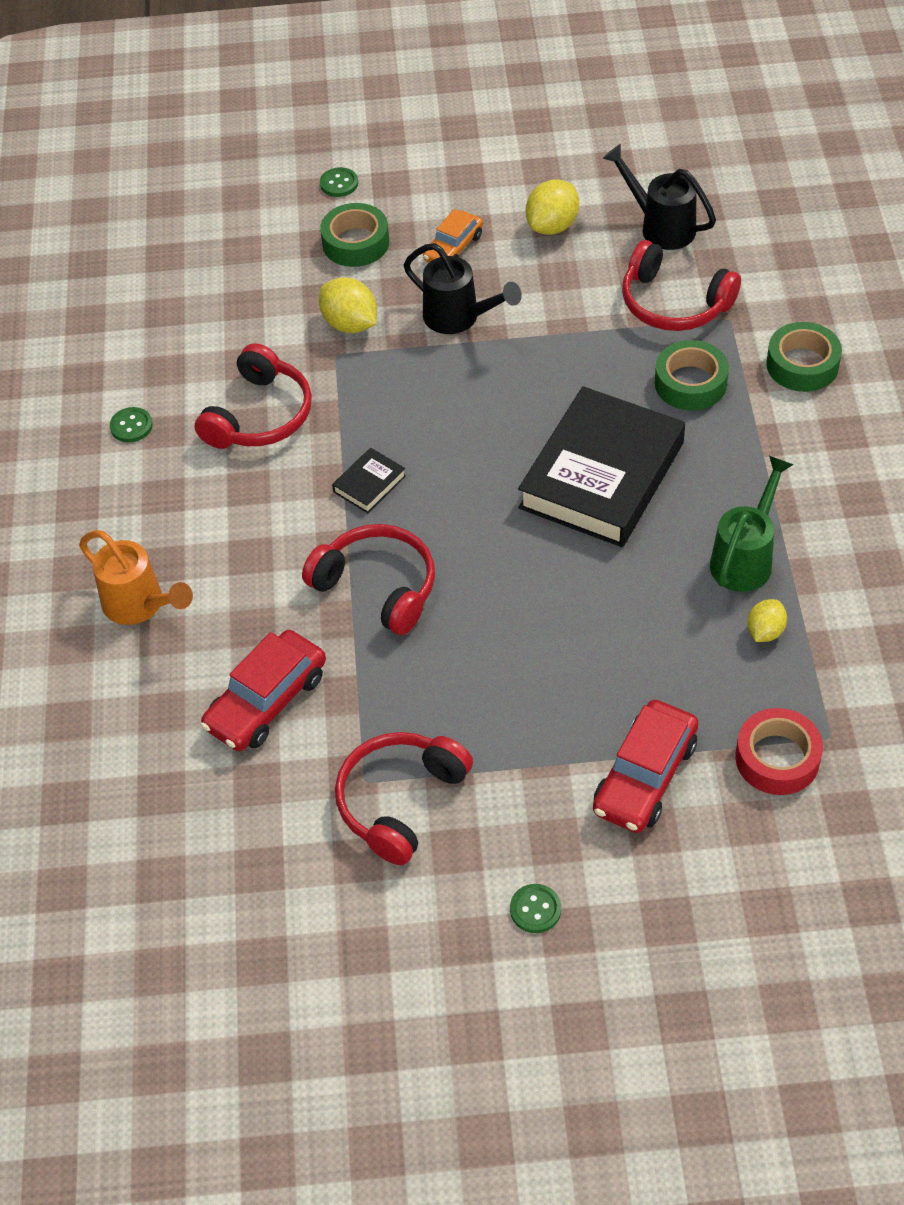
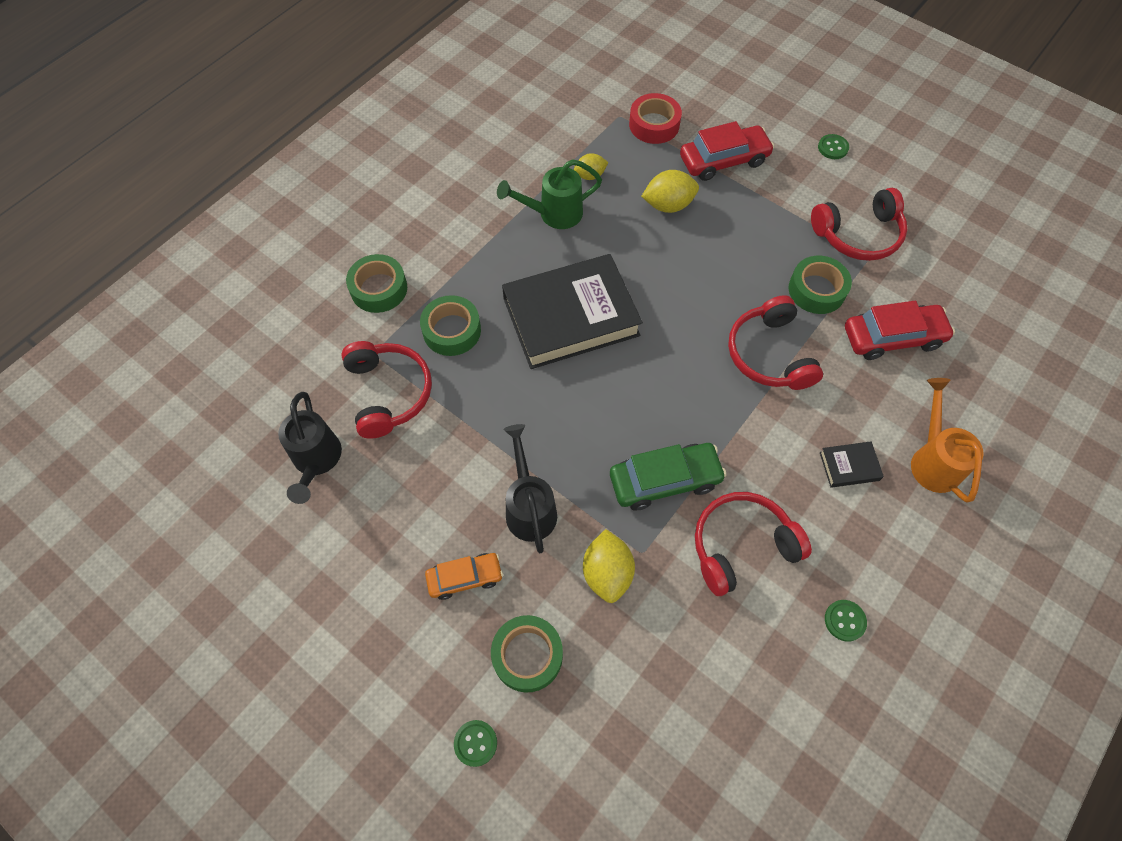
camera: 140 degrees left, 10 degrees up
black book [332,448,406,513] -> black book moved to [820,441,884,488]
yellow lemon [526,179,579,235] -> yellow lemon moved to [641,170,699,213]
none -> green car [610,443,727,510]
none -> green tape [789,256,852,314]

